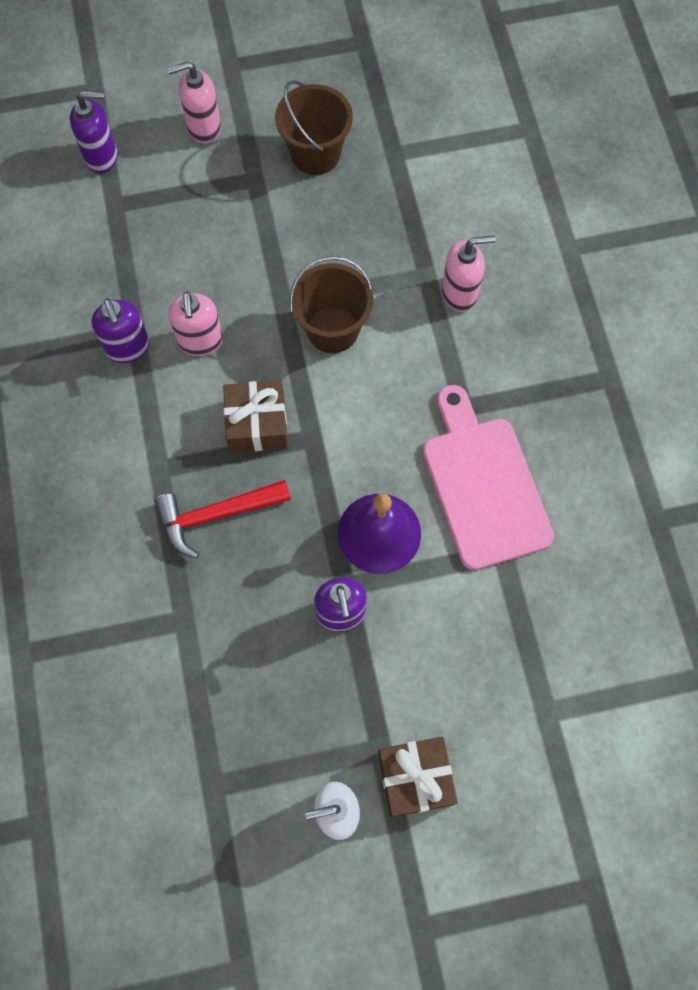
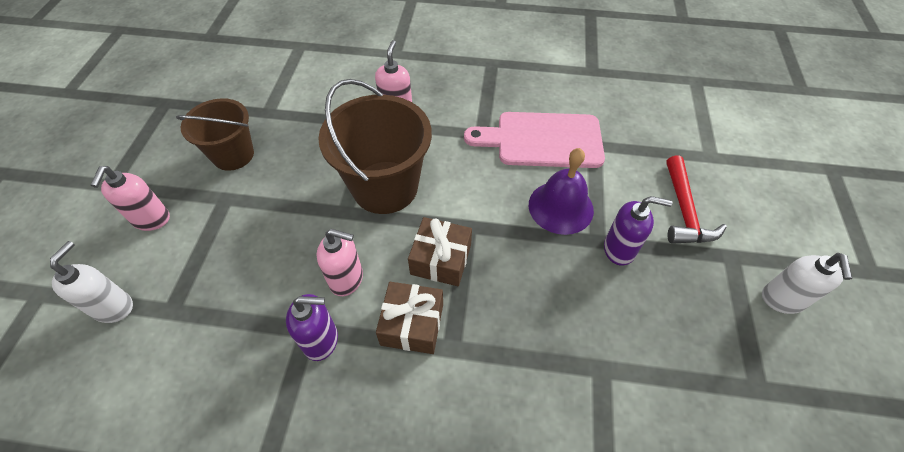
camera: 70 degrees left, 15 degrees down
purple soap dispenser [70,91,118,173] -> white soap dispenser [50,241,133,323]
red hammer [154,480,291,559] -> red hammer moved to [666,156,727,244]
brown bucket [289,256,373,353] -> brown bucket [318,79,432,214], size x1.56
brown gift [378,737,458,817] -> brown gift moved to [376,282,443,354]

